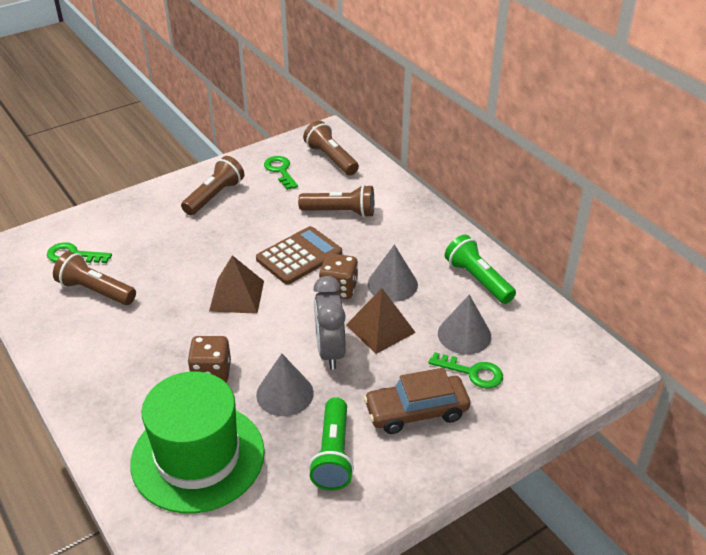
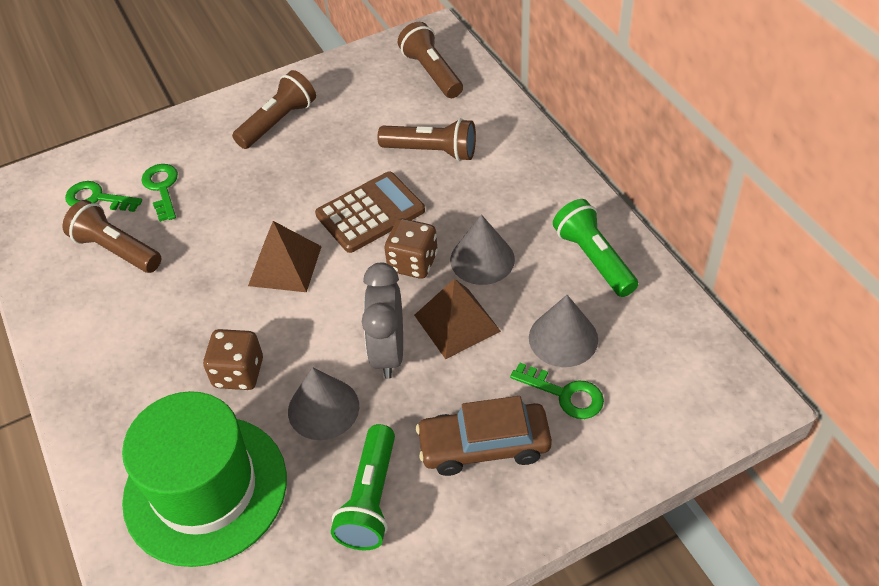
camera: 10 degrees right, 10 degrees up
green key [264,156,298,190] -> green key moved to [141,164,178,222]

